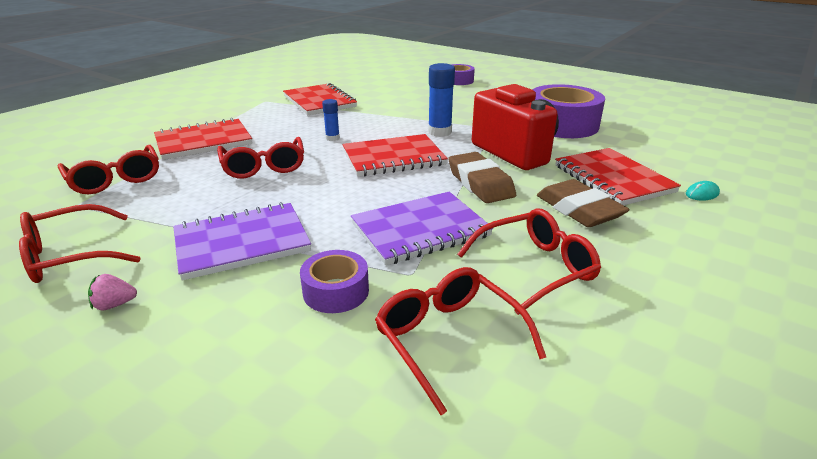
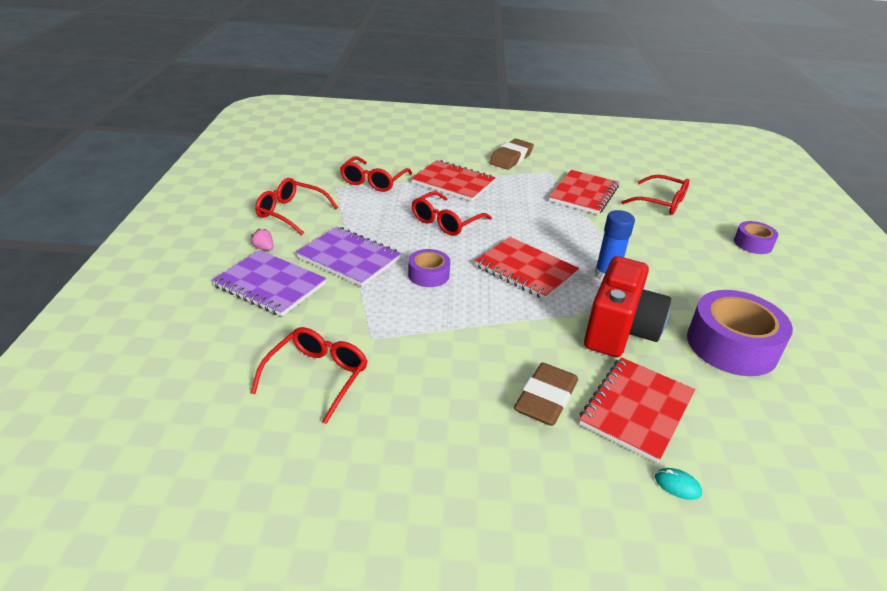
camera: 55 degrees right, 5 degrees up
purple tape [300,250,369,313] -> purple tape moved to [408,249,450,287]
blue glue stick [322,99,340,141] -> none
purple notebook [351,192,493,265] -> purple notebook moved to [212,250,326,317]
brown eraser [448,152,516,203] -> brown eraser moved to [489,139,534,170]
red glasses [457,208,601,315] -> red glasses moved to [621,175,689,215]

